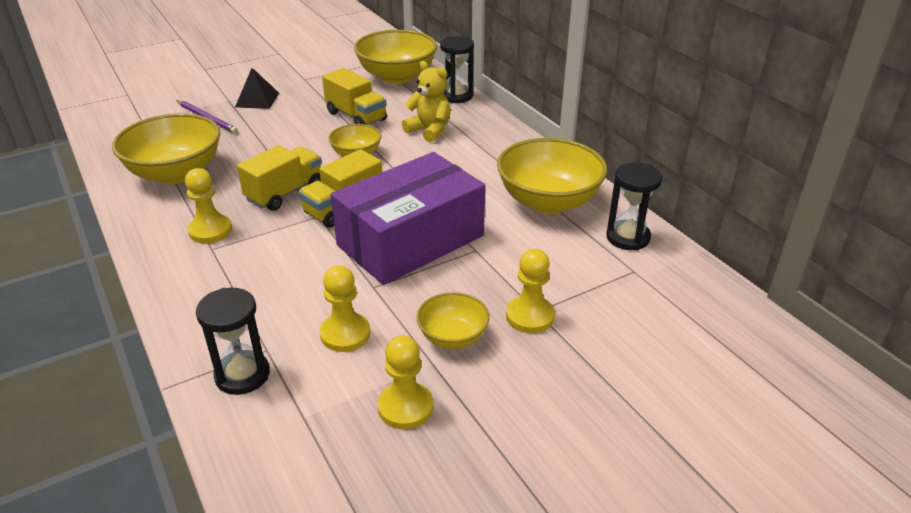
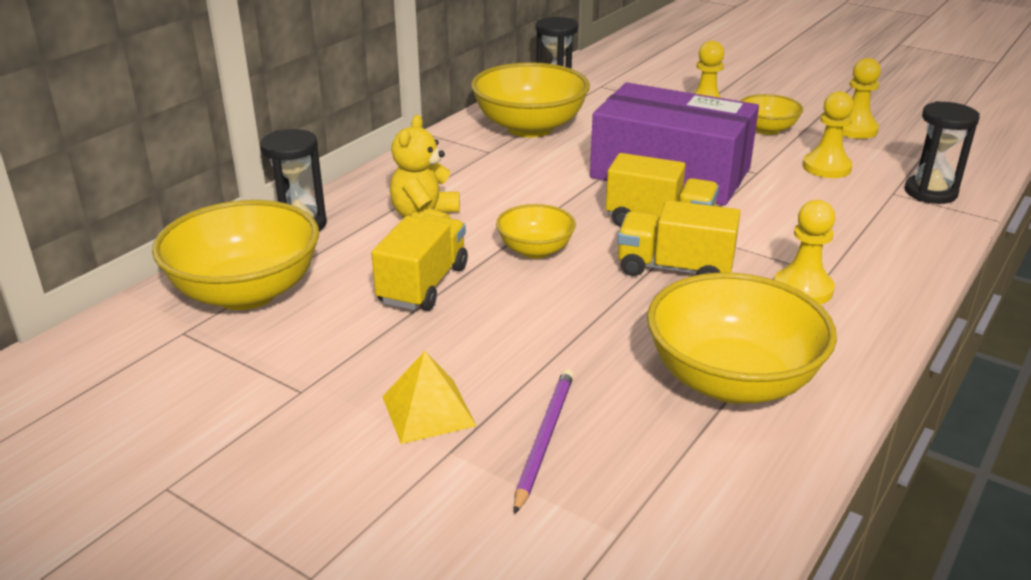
camera: 115 degrees left, 5 degrees down
black pyramid [235,68,279,109] -> yellow pyramid [382,351,476,444]

